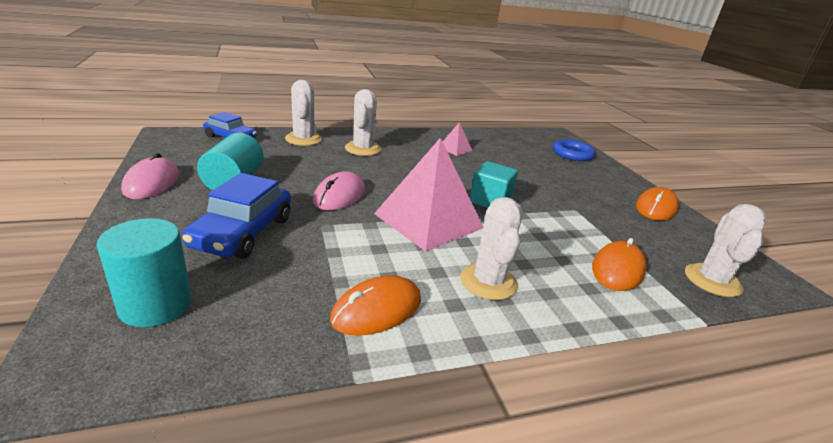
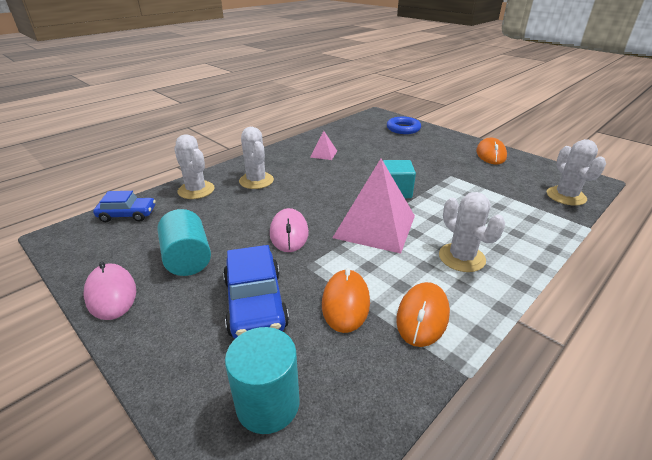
camera: 25 degrees left, 5 degrees up
orange mouse [592,238,647,291] -> orange mouse moved to [322,268,370,333]

